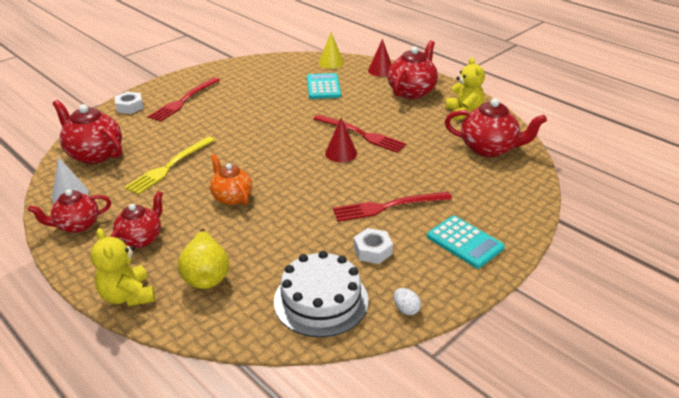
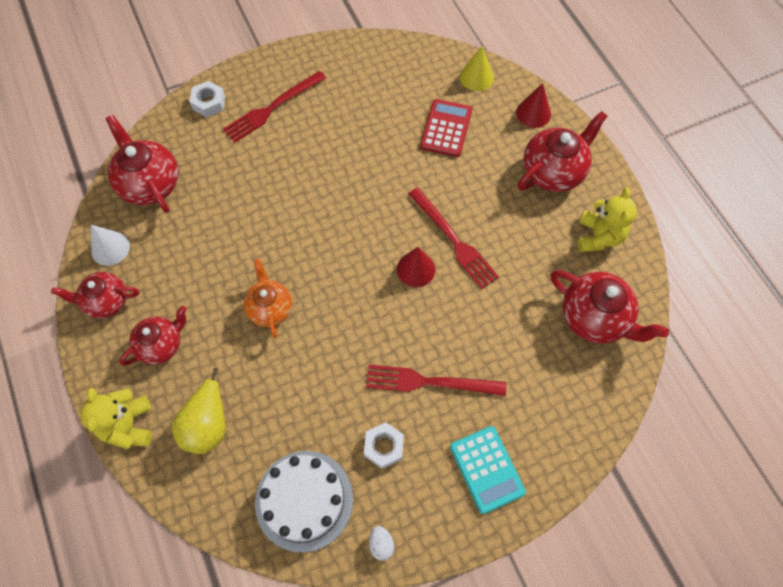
camera: 20 degrees right, 30 degrees up
yellow fork [124,136,215,195] -> none
turquoise calculator [307,73,341,99] -> red calculator [420,99,473,157]

